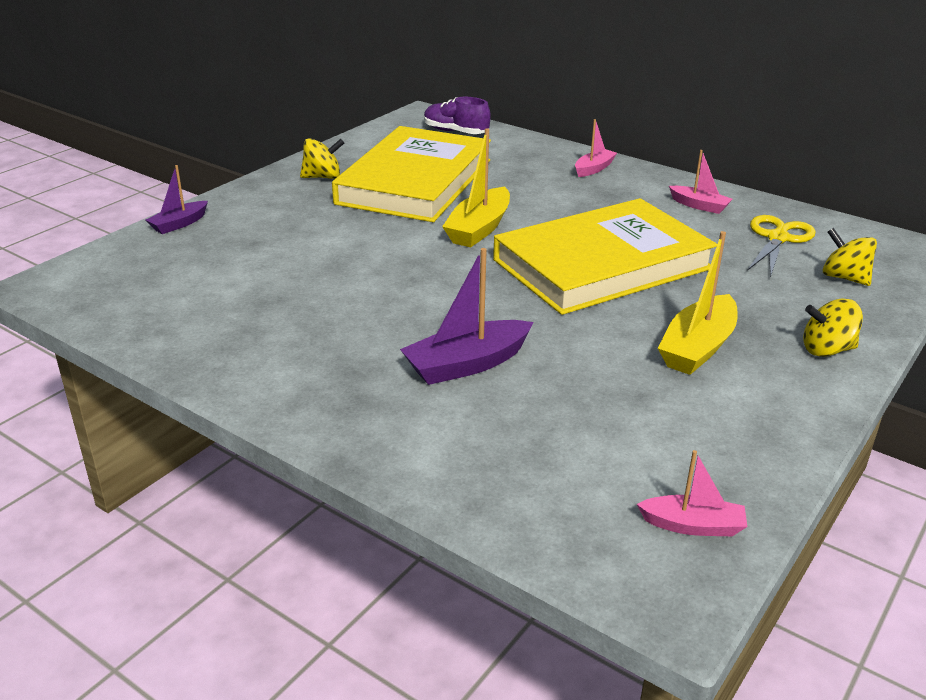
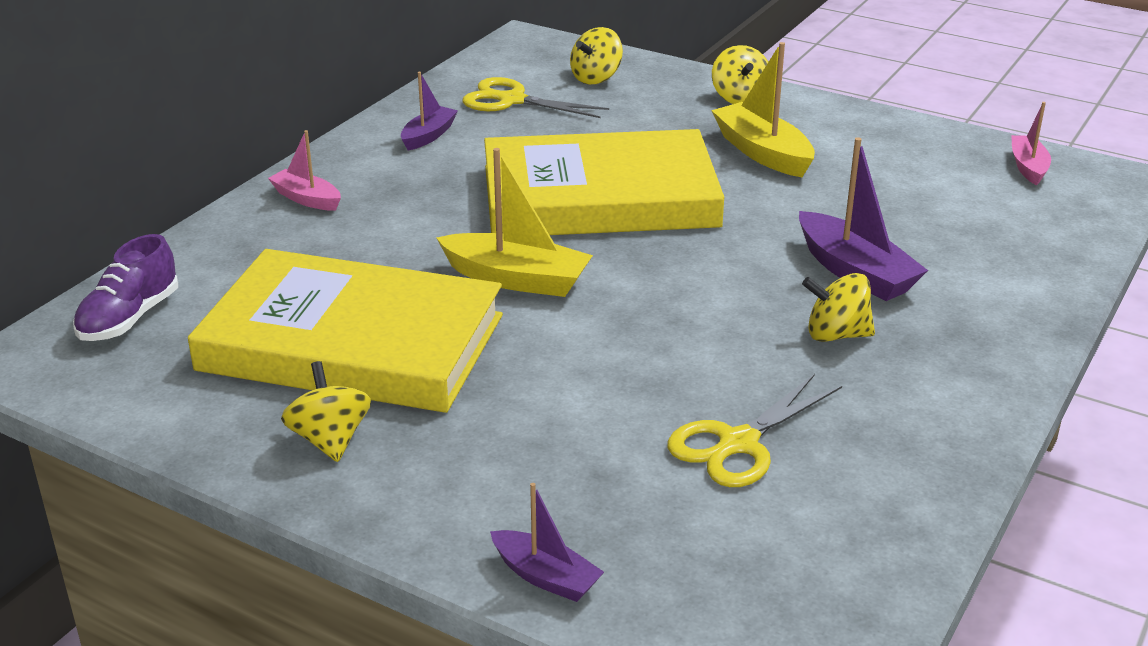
camera: 95 degrees left, 0 degrees up
yellow book [493,198,717,315] -> yellow book turned 60 degrees counterclockwise [484,129,724,235]
yellow boat [658,231,738,375] -> yellow boat turned 150 degrees counterclockwise [711,42,815,177]
pink boat [669,150,733,214] -> purple boat [401,72,458,150]
none -> yellow scissors [667,374,842,487]
none -> yellow spinning top [802,273,875,342]

